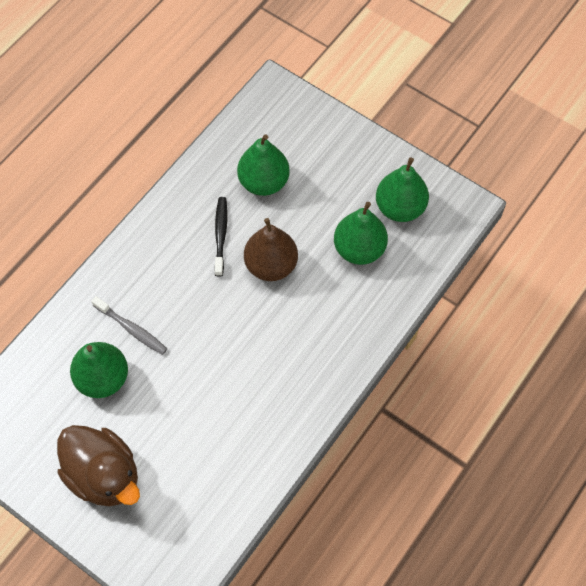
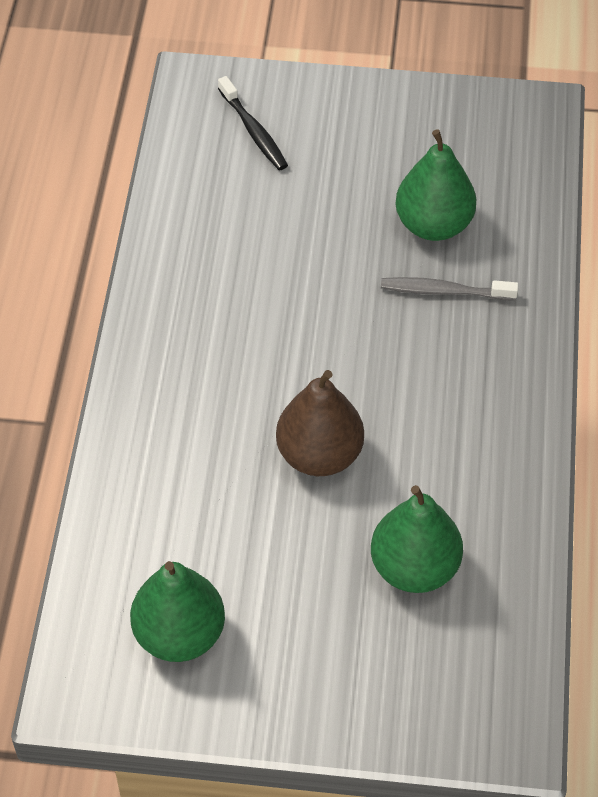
camera: 150 degrees right, 10 degrees down
brown duck [57,425,140,506] -> none
black toothbrush [214,197,227,277] -> black toothbrush moved to [218,76,288,170]
green pear [334,202,388,265] -> none

